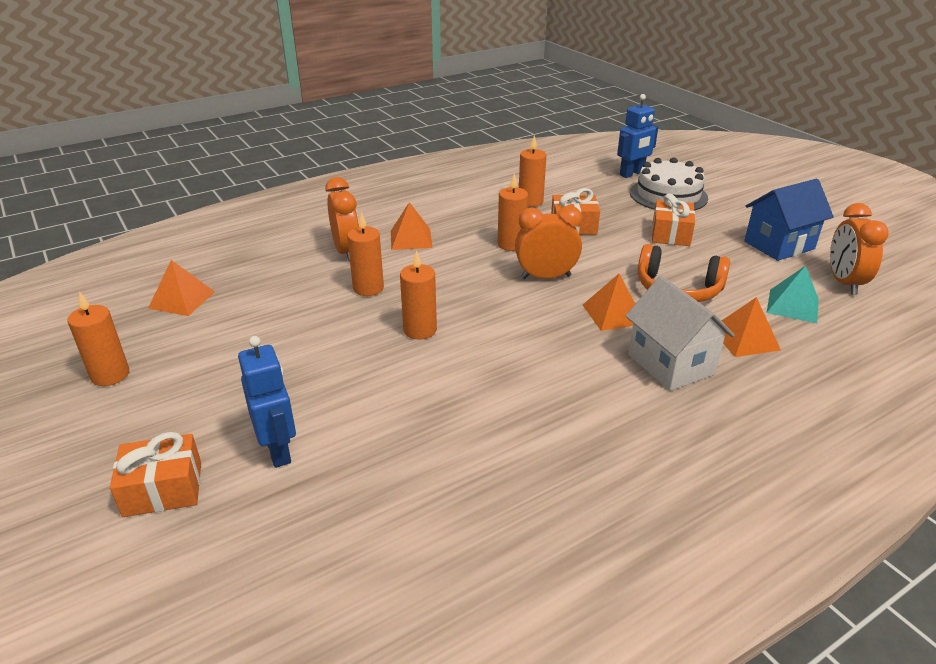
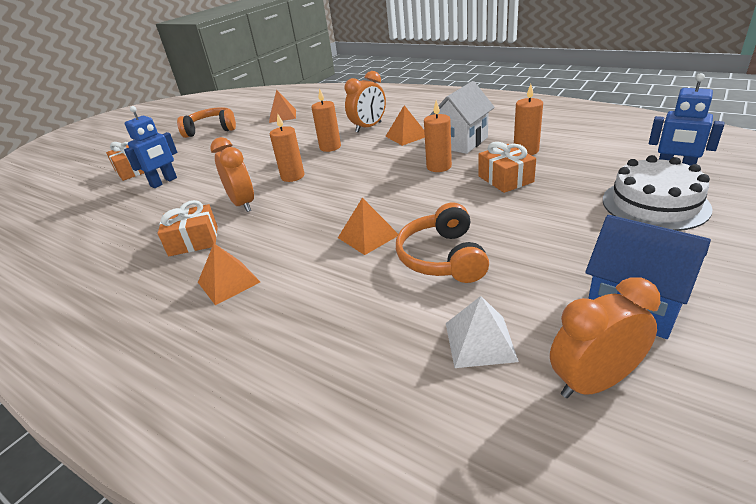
camera: 70 degrees right, 0 degrees up
orange candle [68,291,129,386] -> orange headphones [177,107,236,138]
orange clock [515,206,582,279] -> orange clock moved to [210,137,254,212]
white house [626,276,735,391] -> white house moved to [429,81,495,154]
orange gift [652,194,695,246] -> orange gift moved to [157,200,218,256]
orange pyramid [722,297,781,357] -> orange pyramid moved to [198,243,260,305]
turquoise pyramid [767,266,819,323] -> white pyramid [446,296,519,368]

